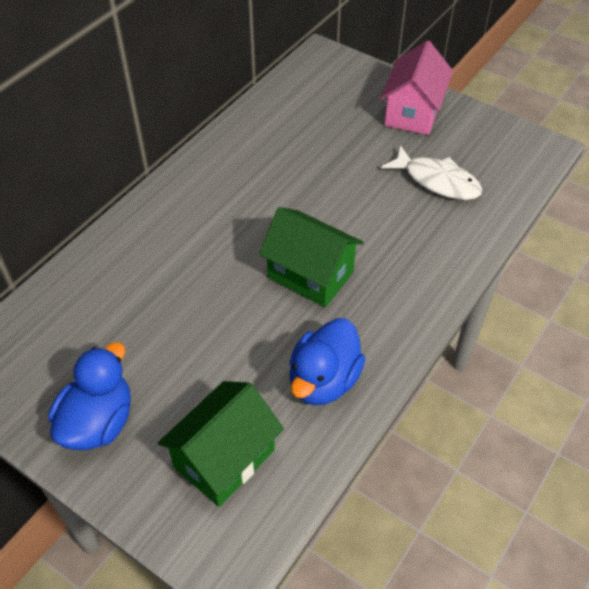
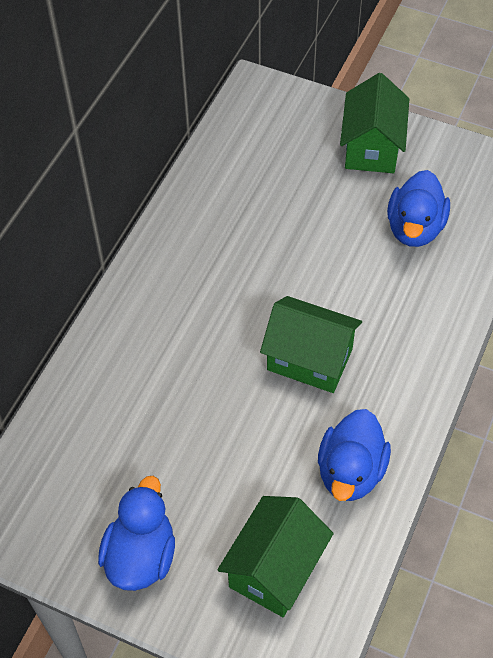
camera: 10 degrees left, 5 degrees up
pink house [381,40,453,135] -> green house [340,73,409,173]
white fish [381,145,483,200] -> blue duck [387,170,450,247]

